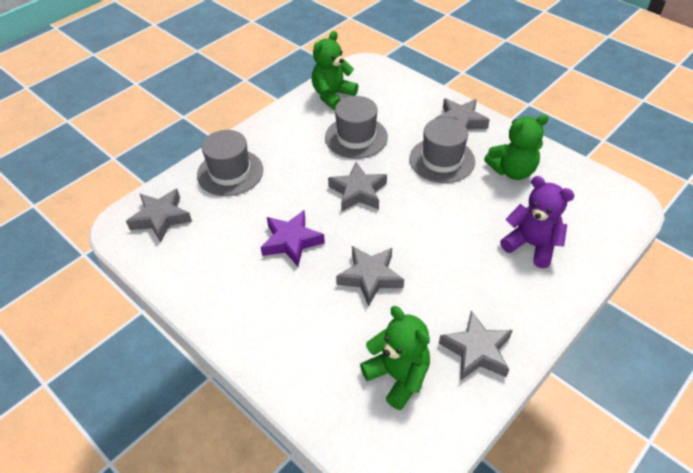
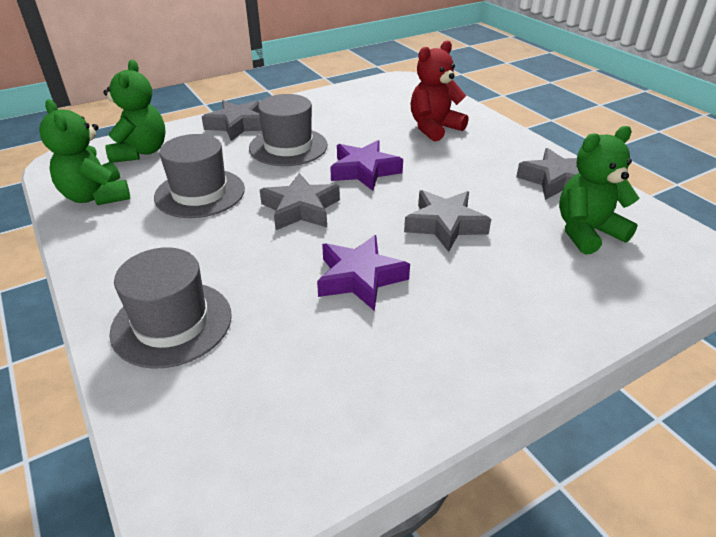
camera: 75 degrees left, 10 degrees down
grey star [126,189,192,242] -> none
green teddy bear [484,114,549,180] -> green teddy bear moved to [103,60,166,163]
purple teddy bear [500,176,575,268] -> red teddy bear [410,41,468,142]
none -> purple star [330,140,403,191]

